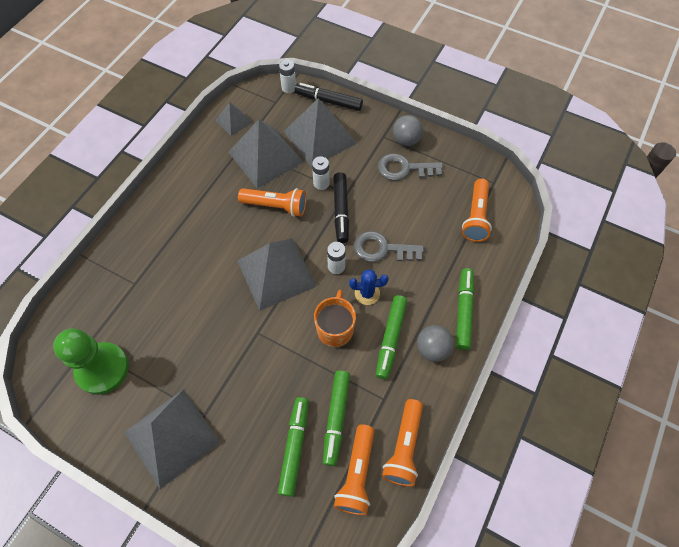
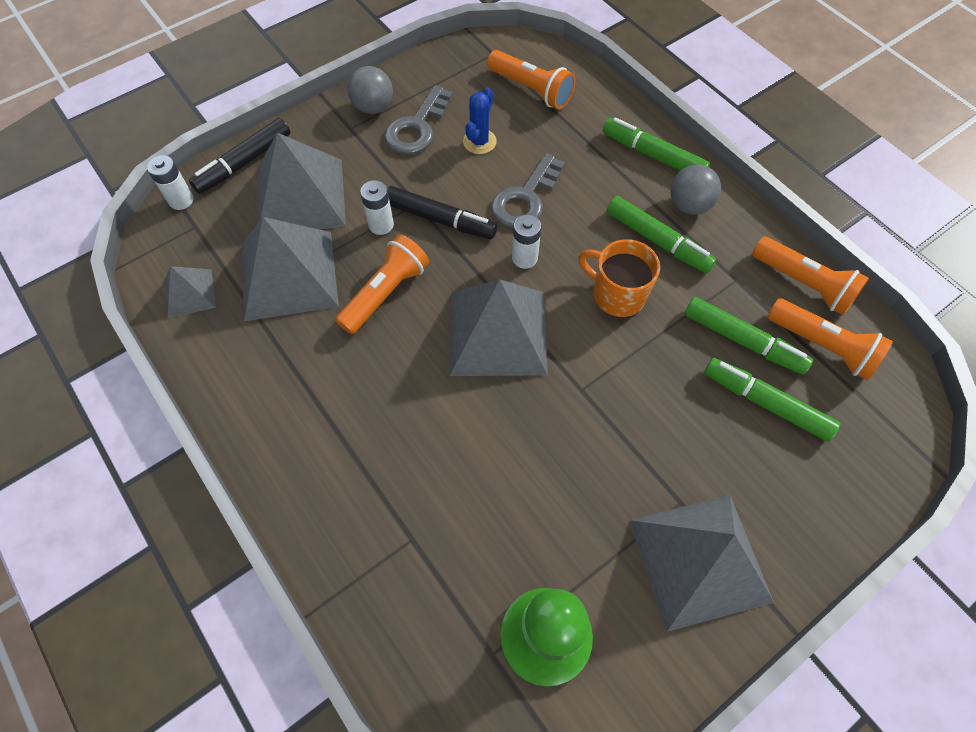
camera: 65 degrees left, 0 degrees up
blue cactus [349,269,388,305] -> blue cactus moved to [463,87,497,154]

